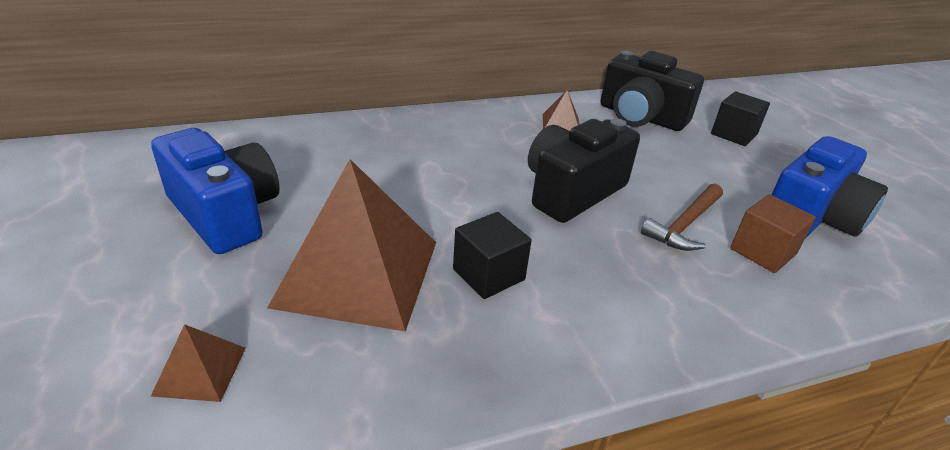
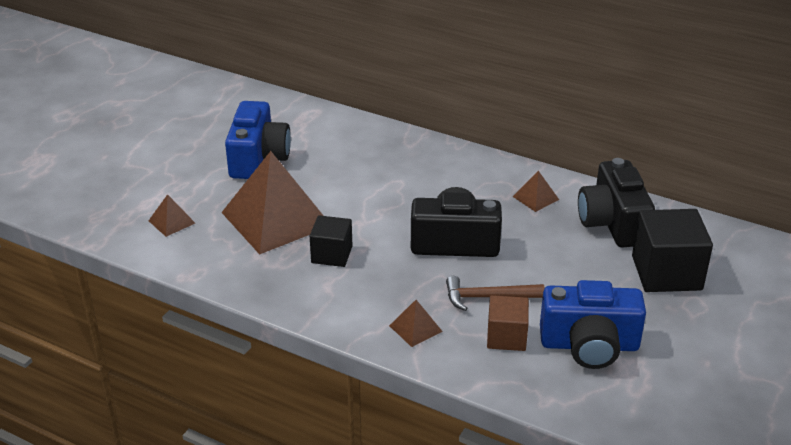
camera: 50 degrees right, 0 degrees up
black cube [711,91,770,146] -> black cube [632,209,713,292], size x1.65
none -> brown pyramid [389,300,443,347]

